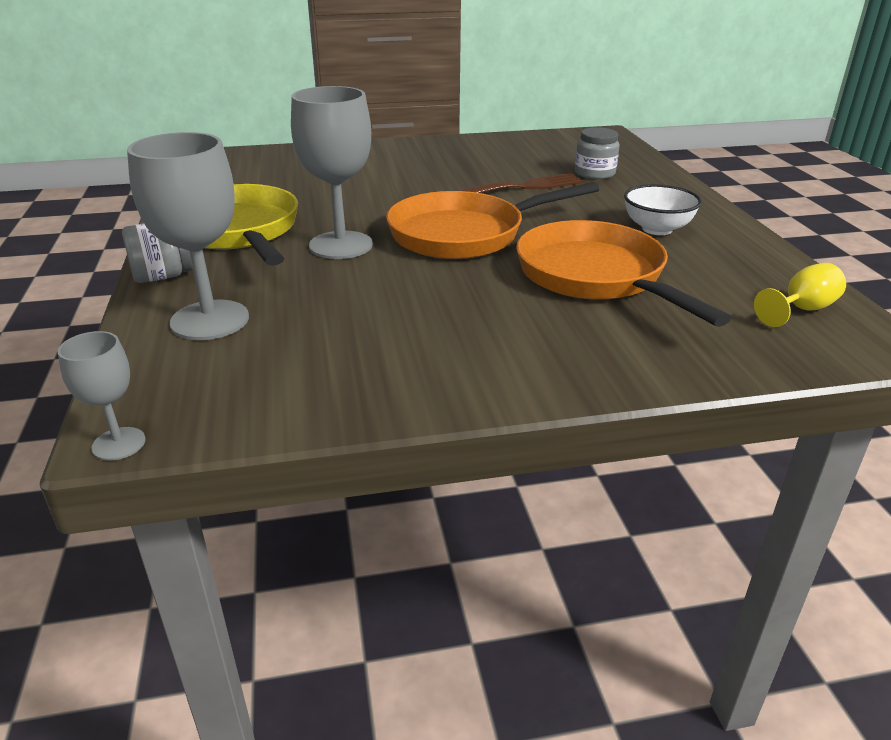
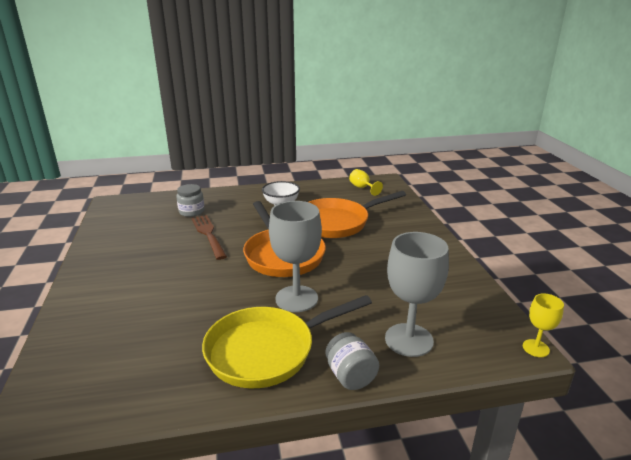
camera: 90 degrees left, 5 degrees down
grey goblet [57,331,146,461] -> yellow goblet [523,293,564,357]

